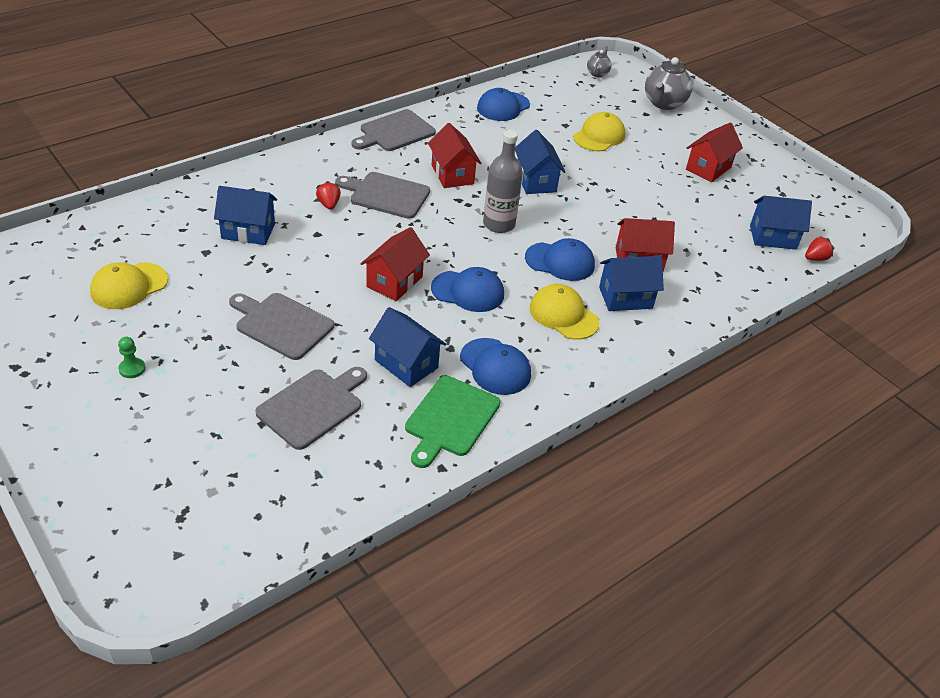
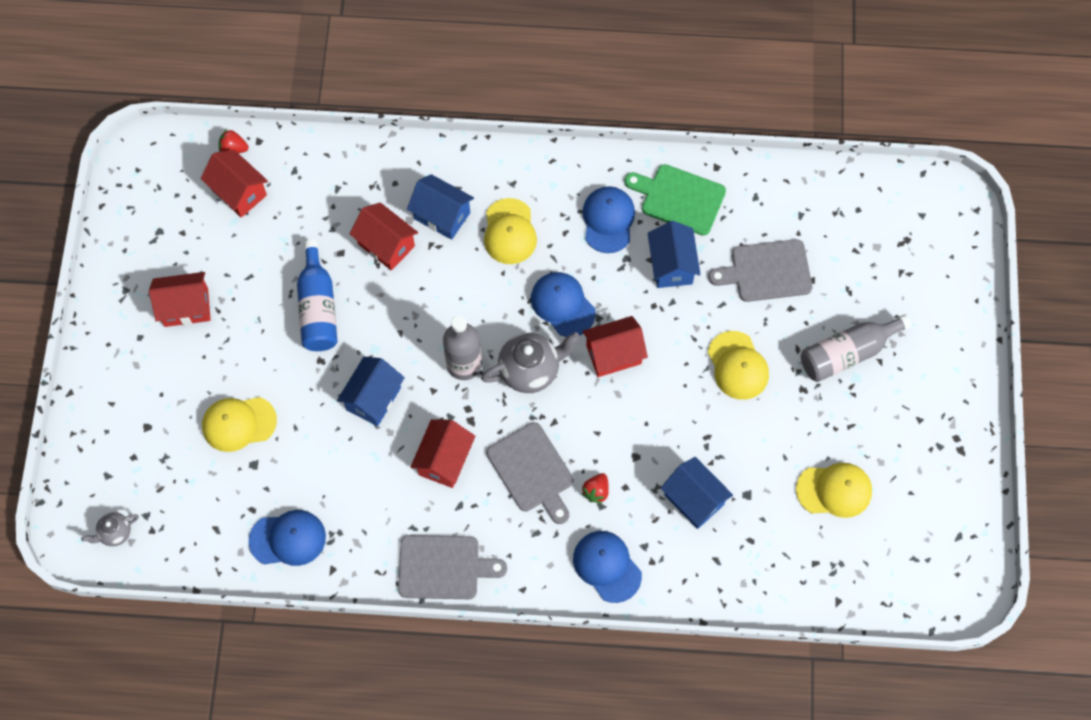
camera: 135 degrees left, 25 degrees up
green pawn [118,337,146,378] -> none
grey cutting board [229,293,334,360] -> yellow cap [708,331,769,400]
green cutting board [405,376,500,468] -> green cutting board turned 135 degrees counterclockwise [625,164,726,236]
blue cap [525,238,595,281] -> blue cap moved to [573,531,642,603]
grey teapot [645,57,692,110] -> grey teapot moved to [481,332,580,393]
blue house [750,196,812,250] -> red house [201,150,268,218]
none -> blue bottle [297,240,338,351]
none -> grey bottle [801,314,911,382]

